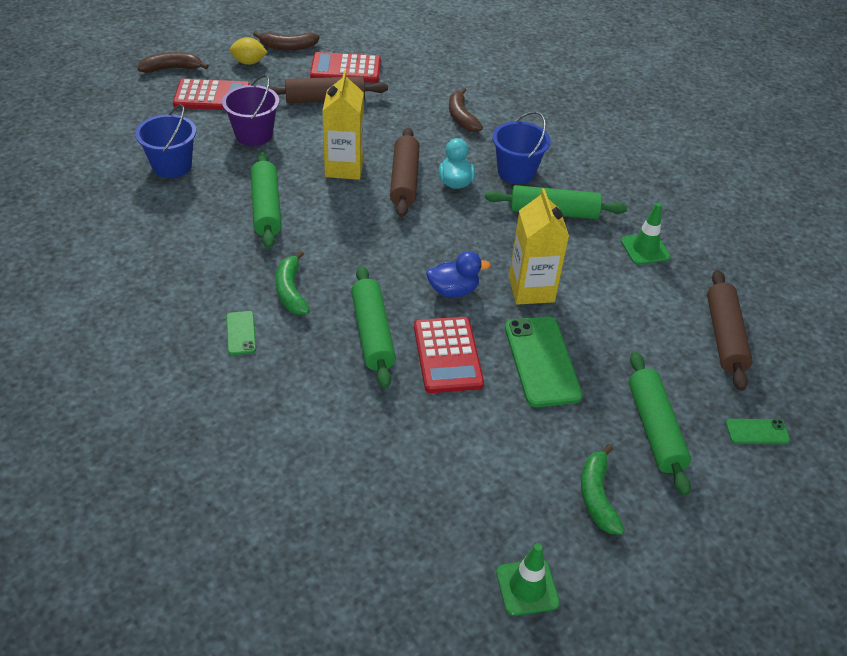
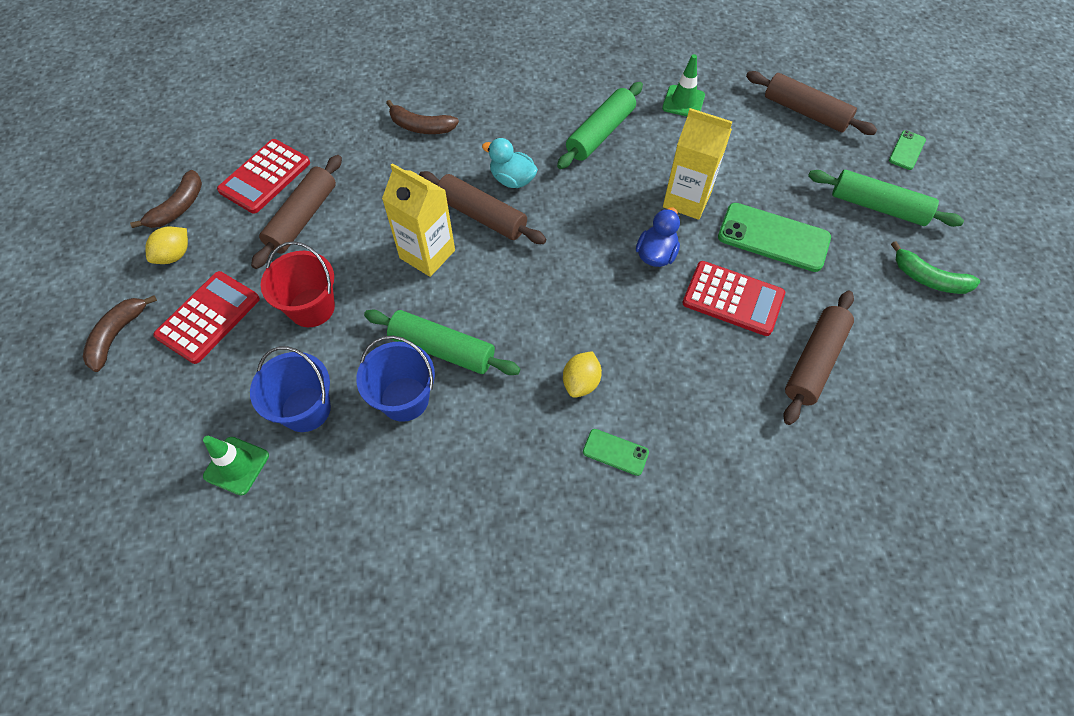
camera: 55 degrees left, 15 degrees up
purple bucket [222,75,279,146] -> red bucket [261,241,335,327]
green banana [275,251,310,315] -> yellow lemon [563,351,602,398]
green rolling pin [351,266,396,388] -> none
blue bucket [492,111,550,184] -> blue bucket moved to [356,336,435,422]
green traffic cone [496,543,560,616] -> green traffic cone moved to [203,436,269,495]
none -> brown rolling pin [784,291,854,425]

